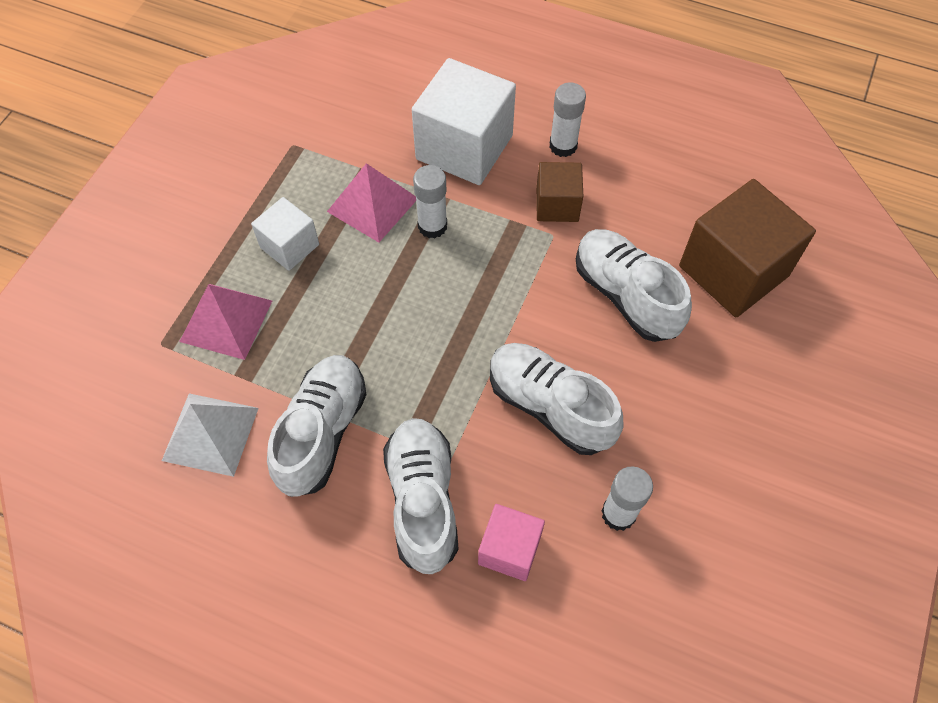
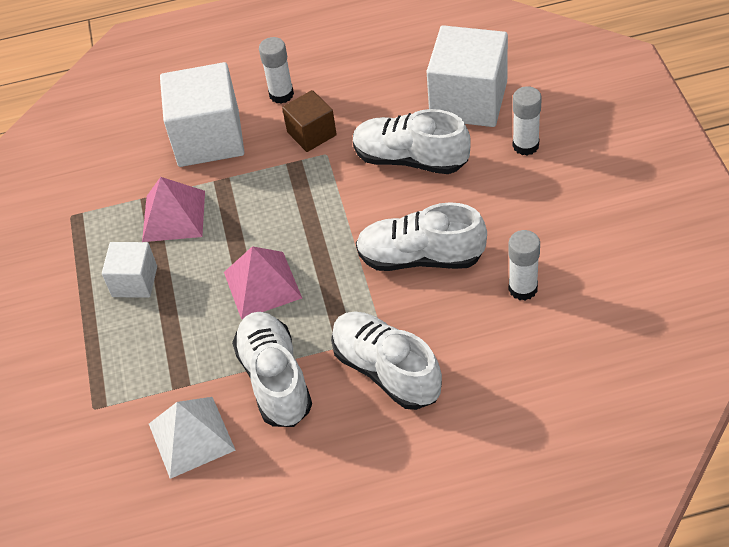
camera: 30 degrees left, 10 degrees down
pink pyramid [179,284,272,360] -> pink pyramid moved to [224,246,302,319]
white glue stick [413,165,447,239] -> white glue stick moved to [513,86,542,155]
pink cube [478,504,545,581] -> none
brown cube [679,179,816,317] -> white cube [427,25,508,127]

